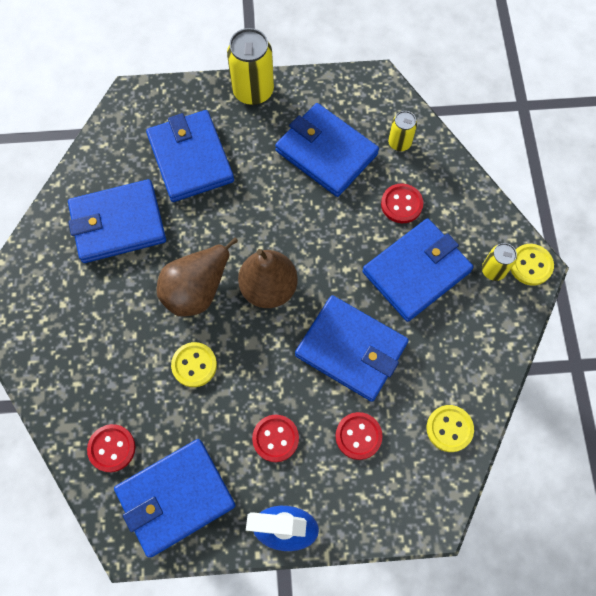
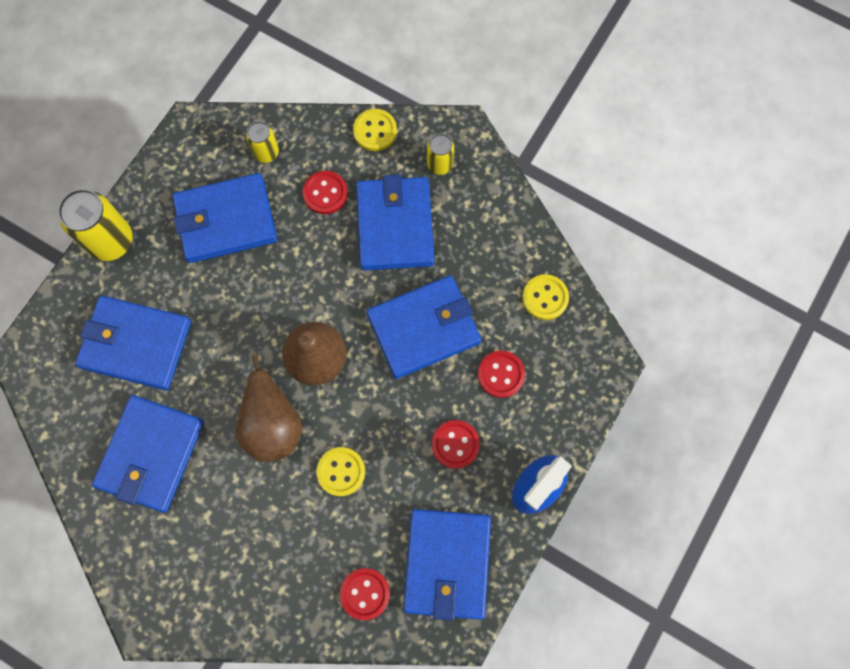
camera: 55 degrees left, 5 degrees up
yellow button [511,244,554,286] -> yellow button moved to [353,109,397,151]

